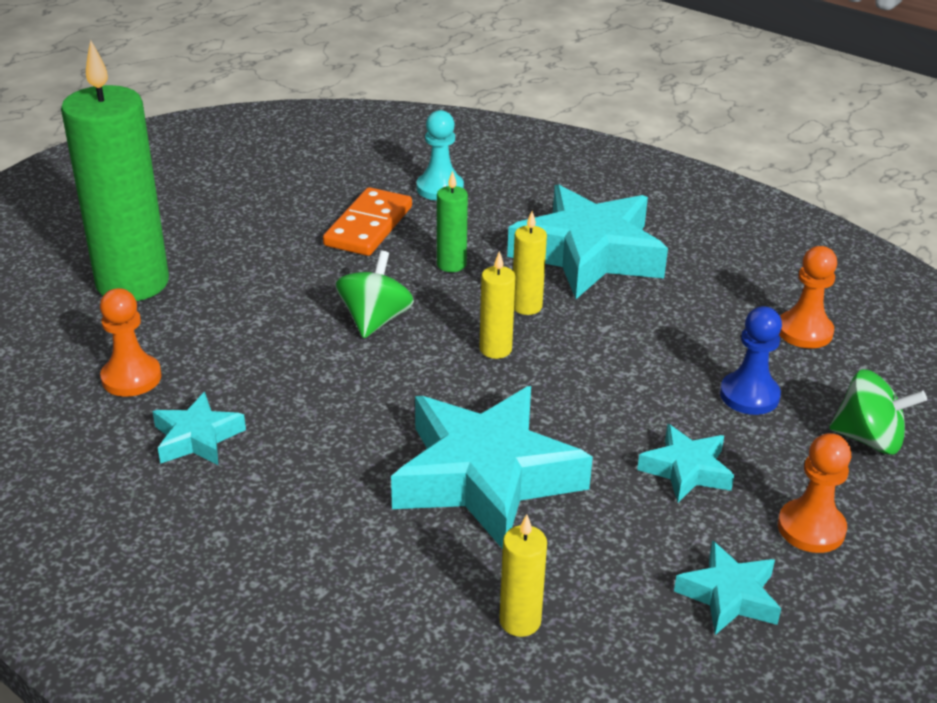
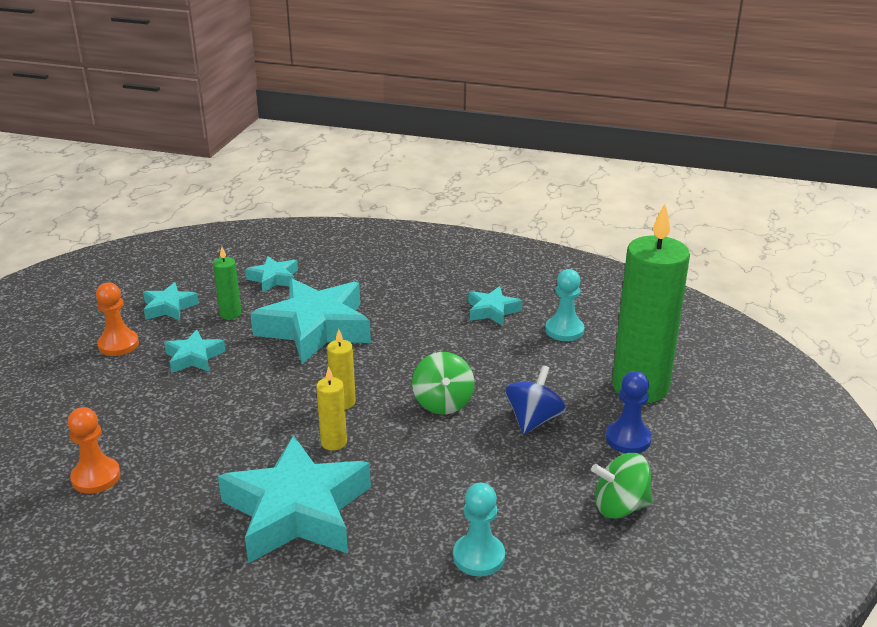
camera: 160 degrees right, 5 degrees down
orange pawn [100,288,162,397] -> turquoise pawn [545,269,584,341]
orange domino [323,187,412,256] -> none
green candle [437,171,468,272] -> green candle moved to [213,247,242,320]
yellow candle [499,514,547,637] -> turquoise star [245,256,298,292]
blue pawn [720,306,782,415] -> blue pawn moved to [606,371,652,453]
green spinning top [829,369,927,455] -> green spinning top moved to [591,453,653,519]
none -> blue spinning top [505,365,566,435]

